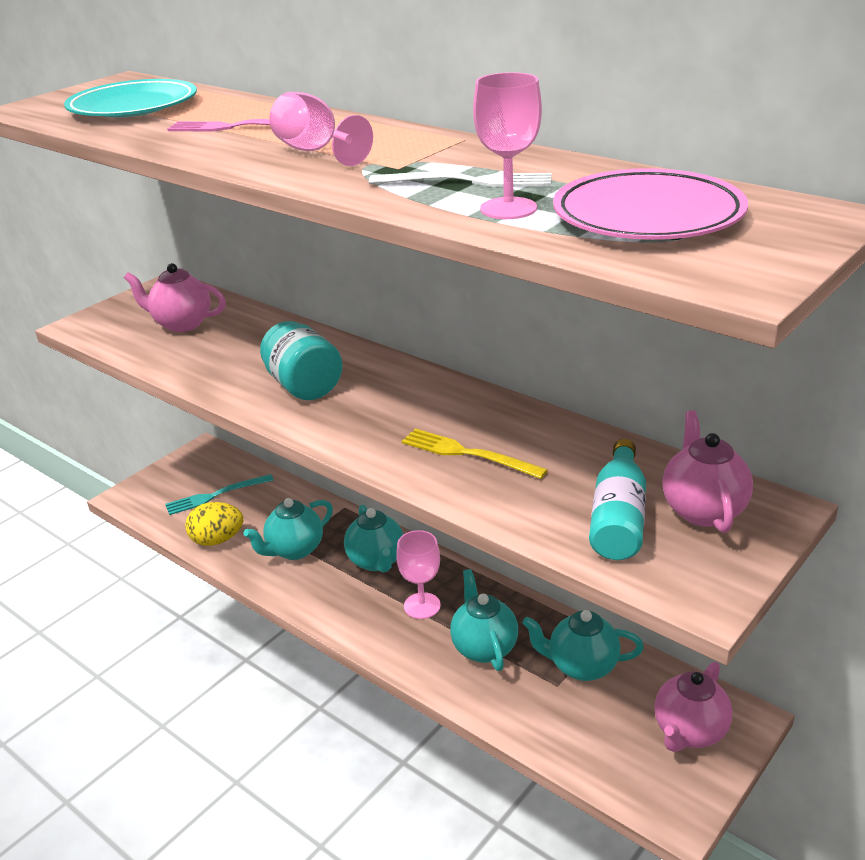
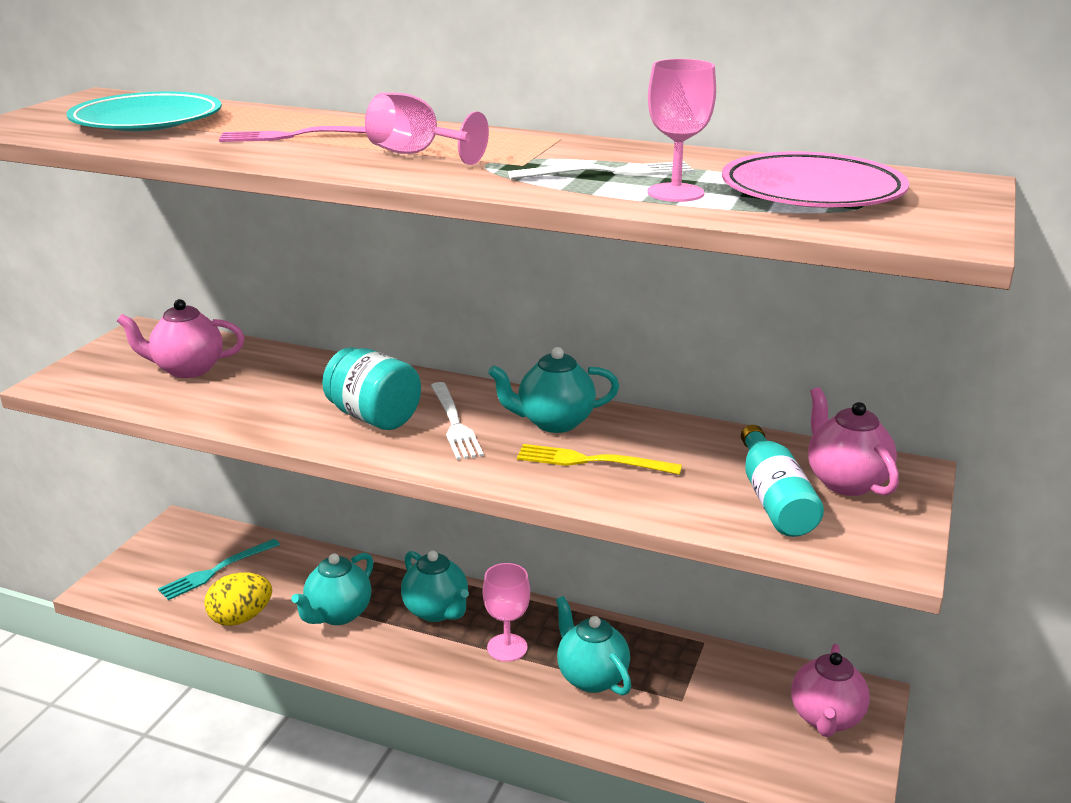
camera: 20 degrees left, 5 degrees down
turquoise teapot [522,610,644,681] -> turquoise teapot moved to [488,347,619,433]
none -> white fork [431,382,484,460]

